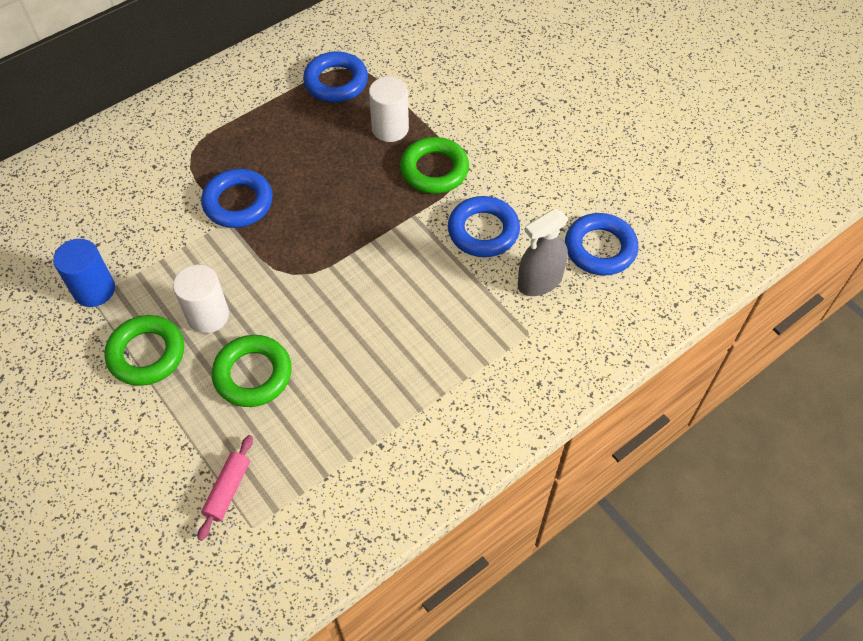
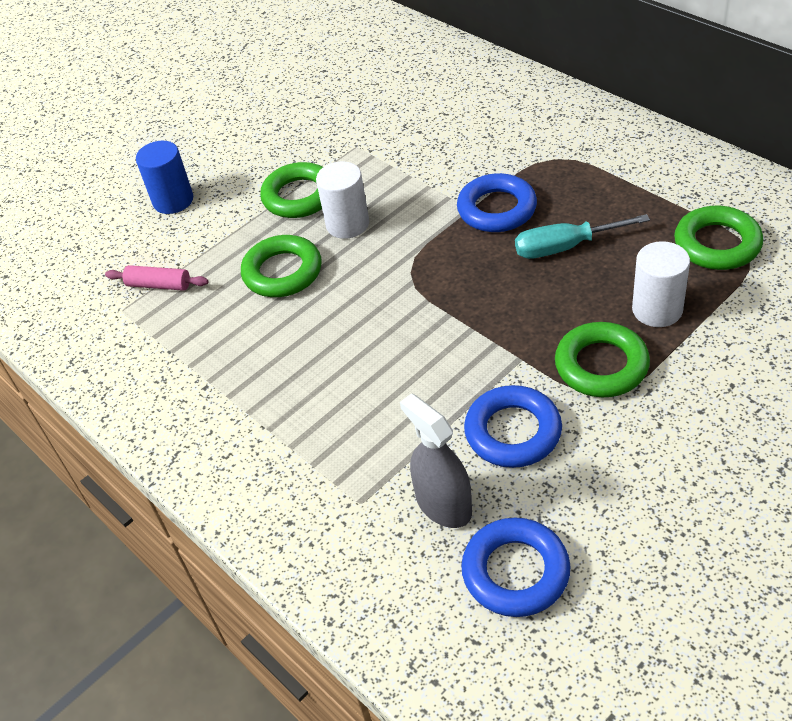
camera: 90 degrees right, 10 degrees down
blue cylinder [53,239,115,307] -> blue cylinder moved to [136,141,193,214]
blue ring [303,51,368,102] -> green ring [674,206,763,270]
none -> turquoise screwdriver [515,214,650,259]

